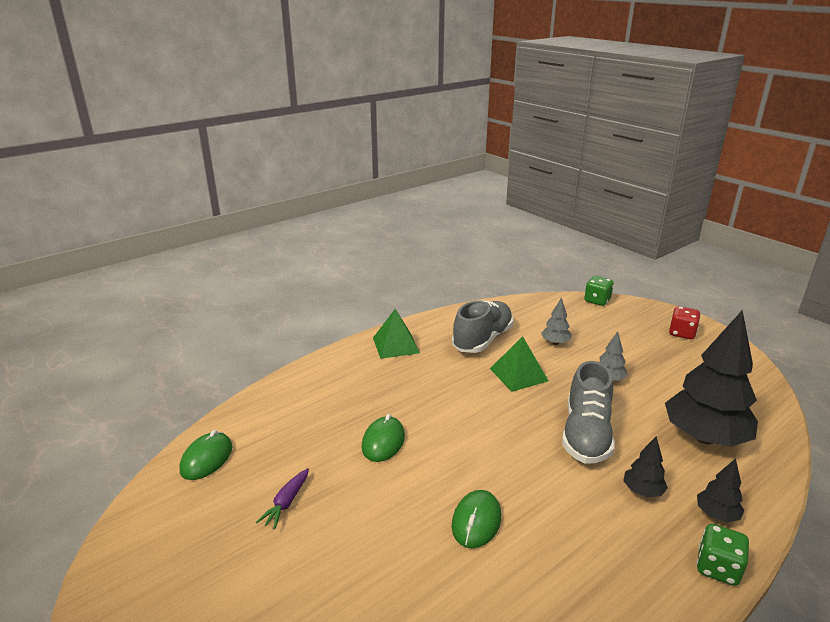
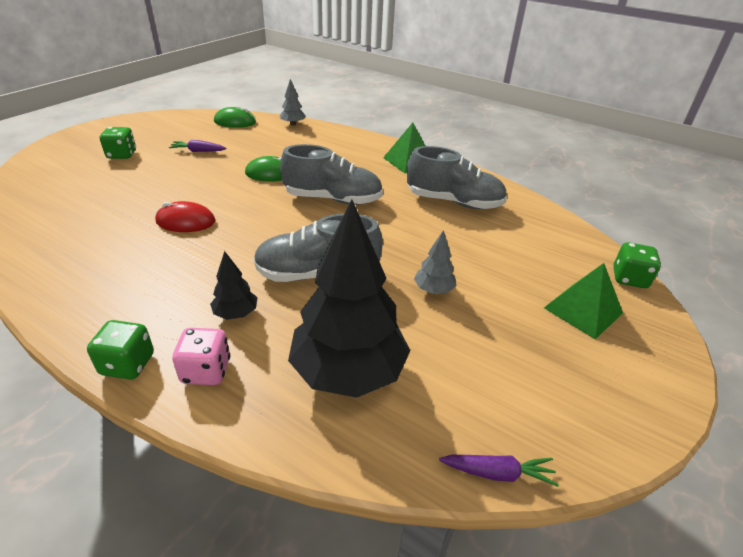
camera: 70 degrees right, 10 degrees up
green mouse [452,490,501,548] -> red mouse [155,201,215,232]
green pyramid [490,336,548,392] -> green pyramid moved to [544,263,623,339]
grey tree [541,297,572,345] -> grey tree moved to [280,79,306,126]
red dice [669,306,701,339] -> none
black tree [697,458,744,523] -> pink dice [172,328,230,385]
none -> green dice [100,127,136,159]
none -> grey shoe [280,144,383,205]
none -> purple carrot [439,455,559,487]

